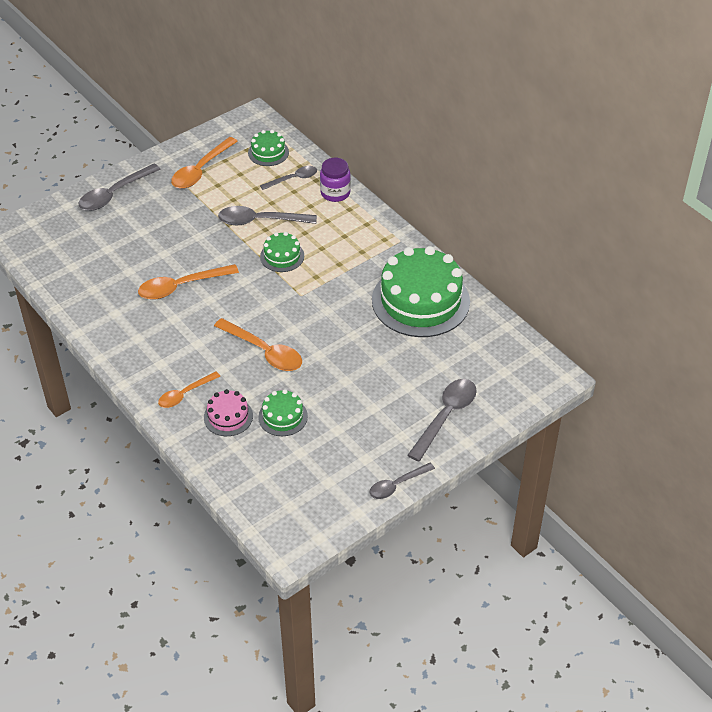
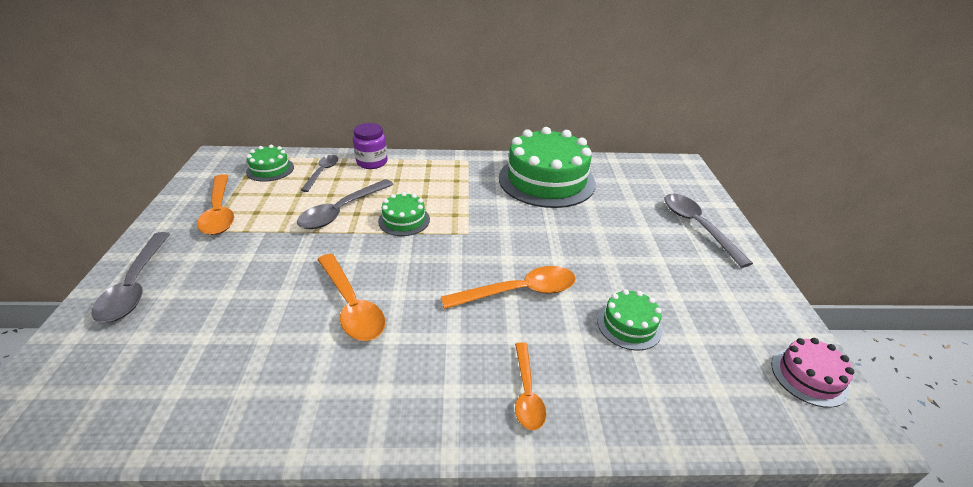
camera: 55 degrees left, 10 degrees down
orange spoon [138,264,239,300] -> orange spoon turned 45 degrees counterclockwise [317,253,385,341]
pink cake [204,389,253,436] -> pink cake moved to [772,338,854,408]
grey spoon [370,463,435,499] -> none

